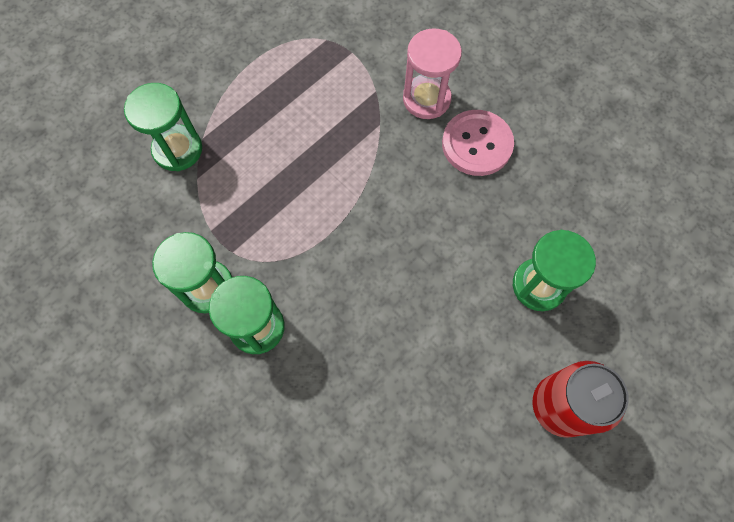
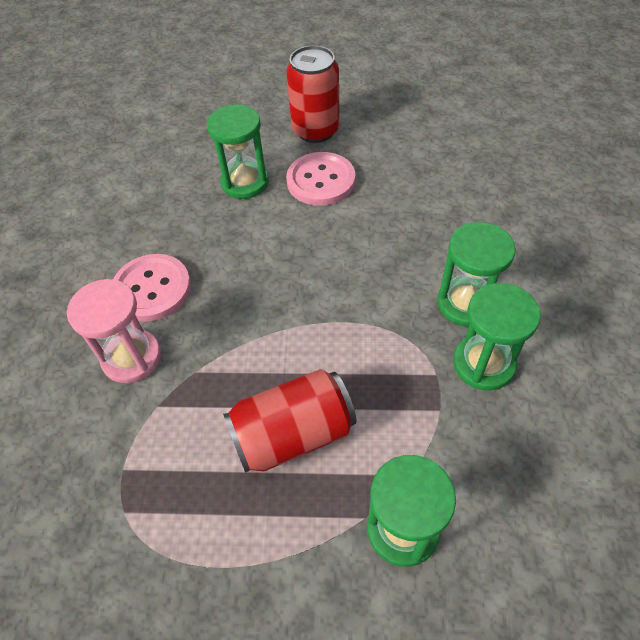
camera: 130 degrees left, 15 degrees down
none -> red can [223,369,356,473]
none -> pink button [286,152,355,206]

